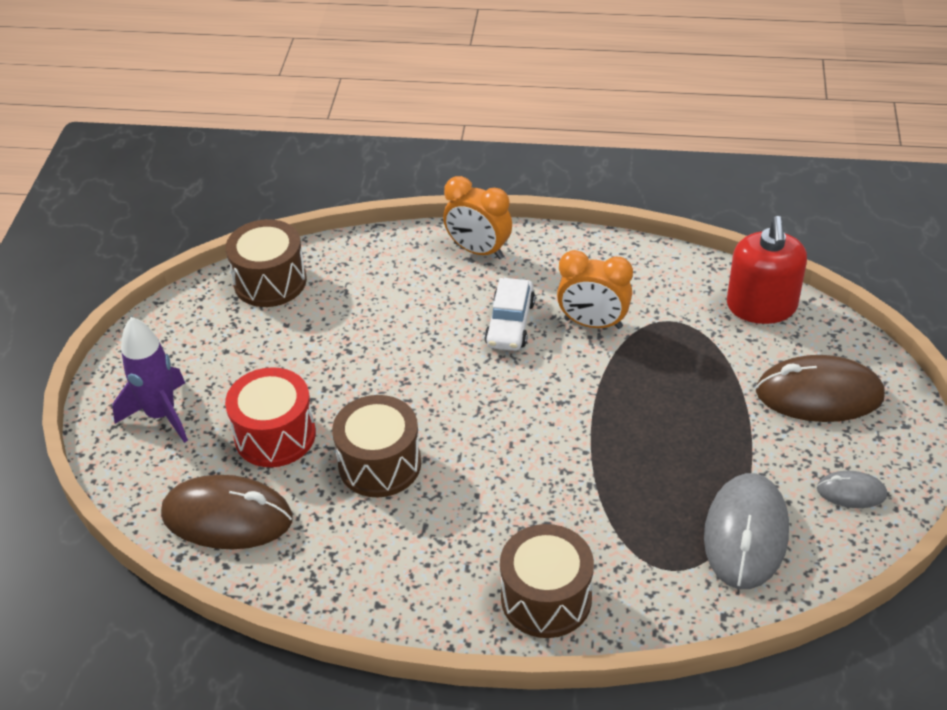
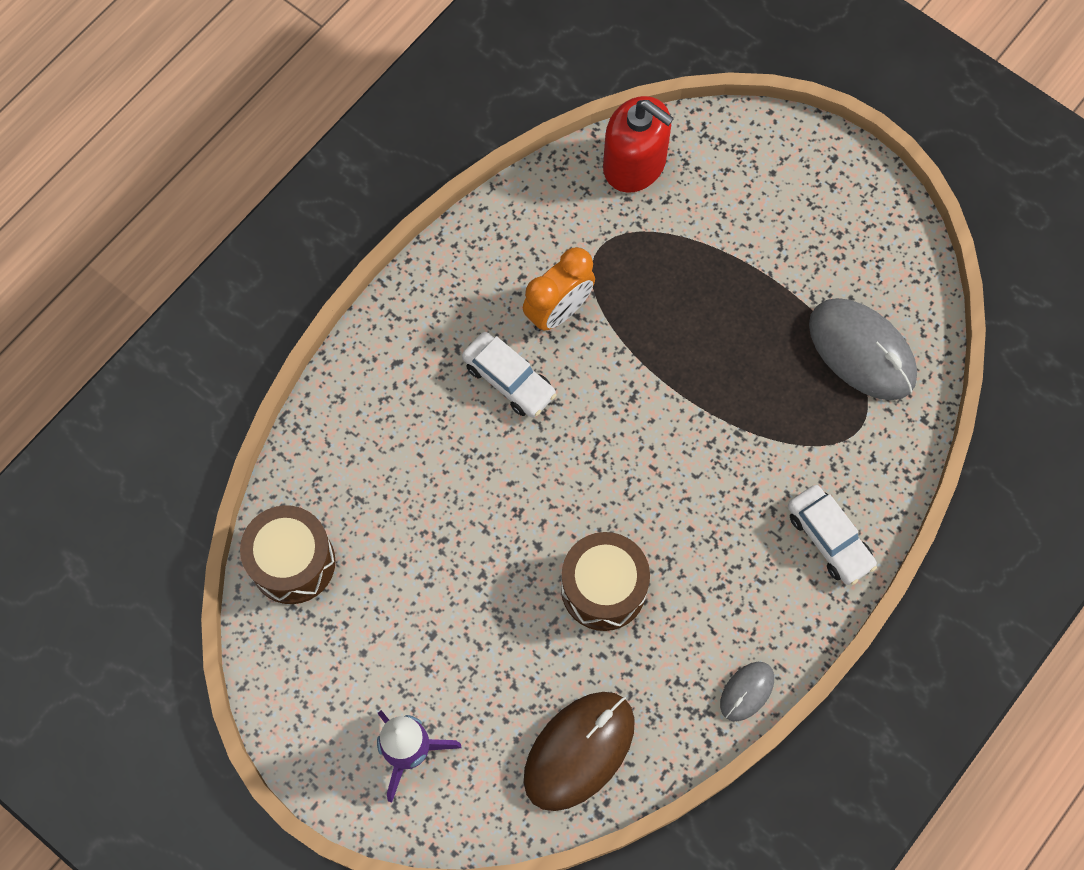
camera: 60 degrees left, 25 degrees up
red drum [225,367,316,467] -> none
orange clock [443,176,512,259] -> none
brown drum [500,524,594,638] -> white car [788,485,877,585]
brown mouse [756,355,885,422] -> none
grey mouse [817,471,887,508] -> grey mouse moved to [720,662,774,721]

